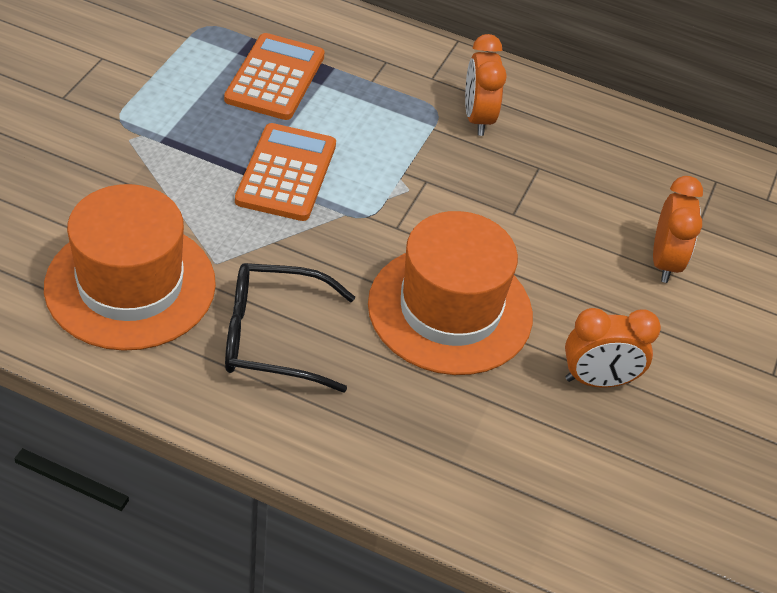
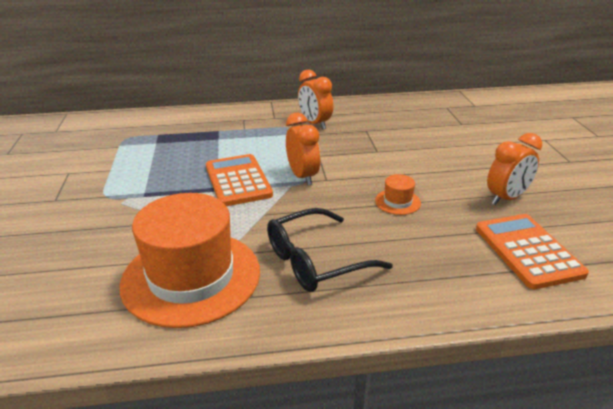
camera: 25 degrees left, 15 degrees down
orange calculator [224,33,325,120] -> orange calculator moved to [476,214,589,289]
orange hat [368,211,533,375] -> orange hat [375,174,421,215], size x0.40
orange clock [653,176,703,283] -> orange clock moved to [286,113,320,185]

